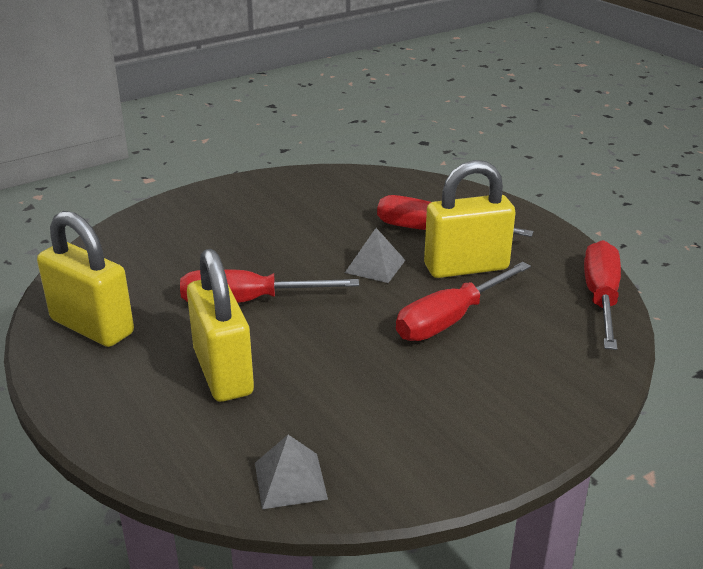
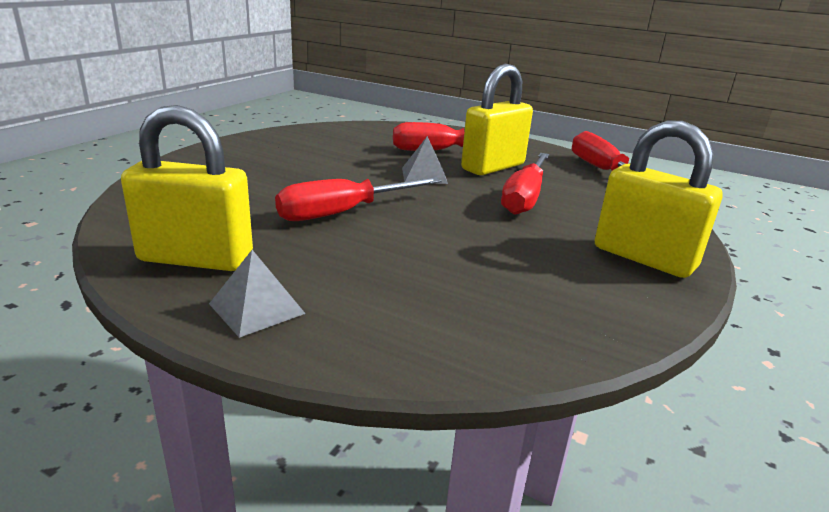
camera: 30 degrees left, 5 degrees down
yellow padlock [187,249,254,402] -> yellow padlock moved to [595,121,722,278]
grey pyramid [255,435,328,509] -> grey pyramid moved to [209,250,306,338]

